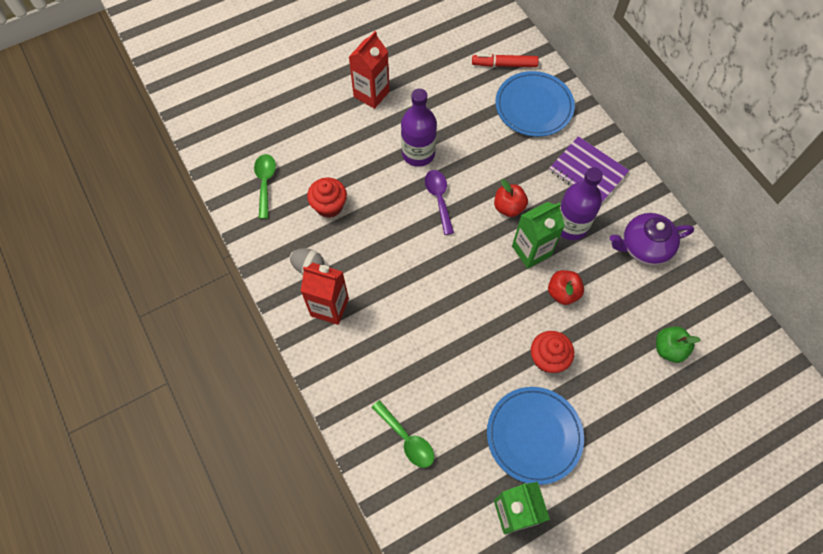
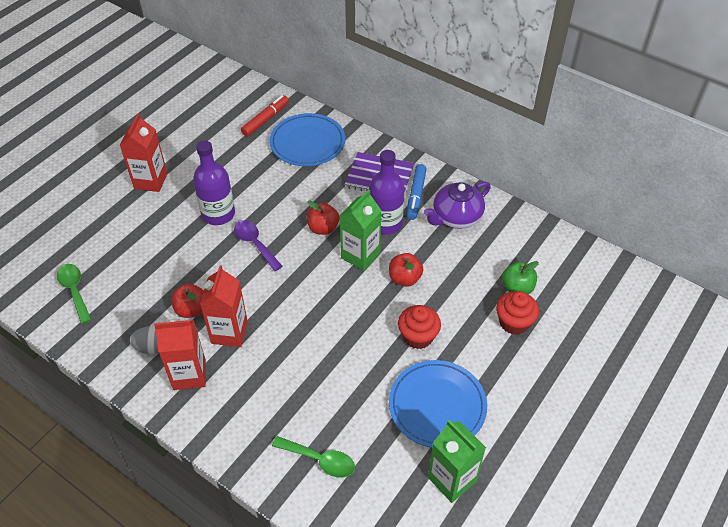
camera: 25 degrees left, 15 degrees down
red cupcake [307,178,347,218] -> red cupcake moved to [496,291,539,335]
red marker [472,54,539,67] -> red marker turned 150 degrees clockwise [241,95,289,137]
none -> red apple [171,283,204,318]
none -> red carton [200,265,248,347]
none -> blue marker [407,164,427,220]

